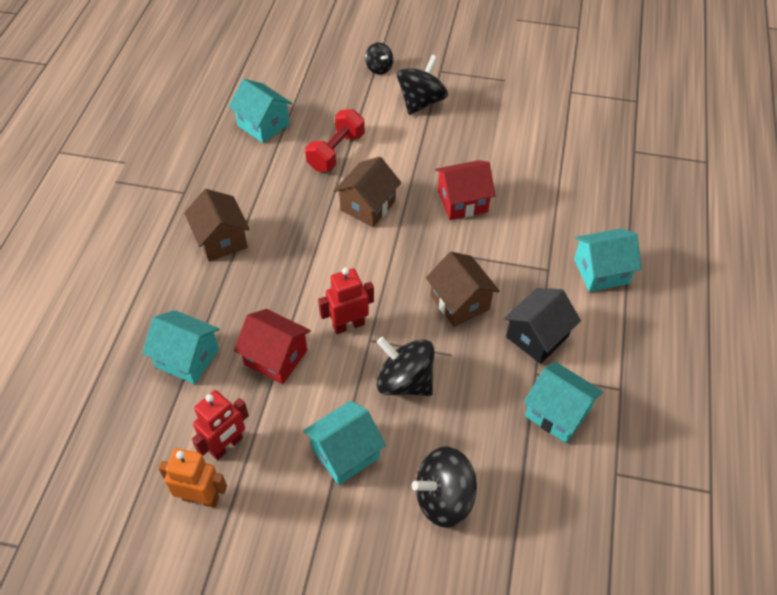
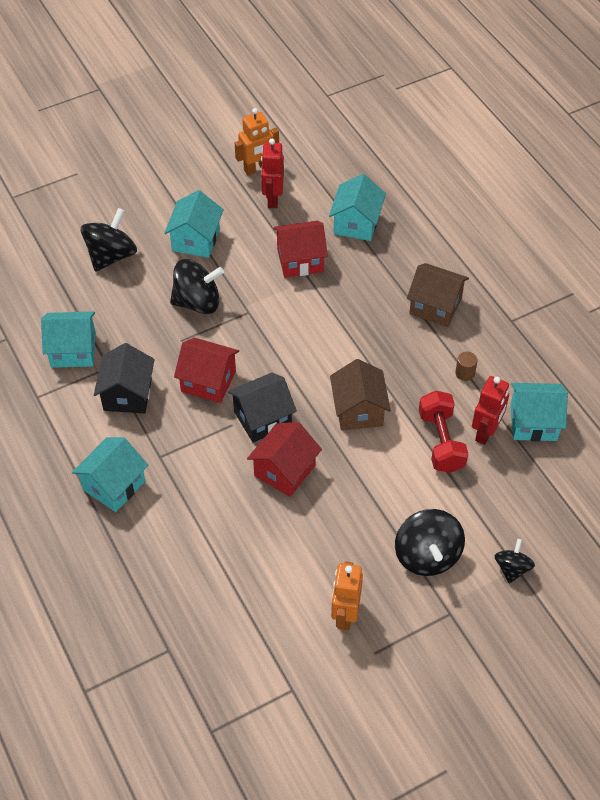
camera: 140 degrees right, 0 degrees up
turquoise house [142,310,220,384] -> turquoise house turned 60 degrees counterclockwise [329,174,386,241]
red robot [318,268,374,334] -> red robot moved to [472,376,509,445]
black spinning top [365,43,393,75] -> black spinning top turned 90 degrees clockwise [494,539,535,584]
brown house [426,252,500,327] -> red house [174,338,239,403]
none -> black house [228,373,297,442]
none -> orange robot [331,562,363,630]
none -> brown cylinder [455,352,478,381]

